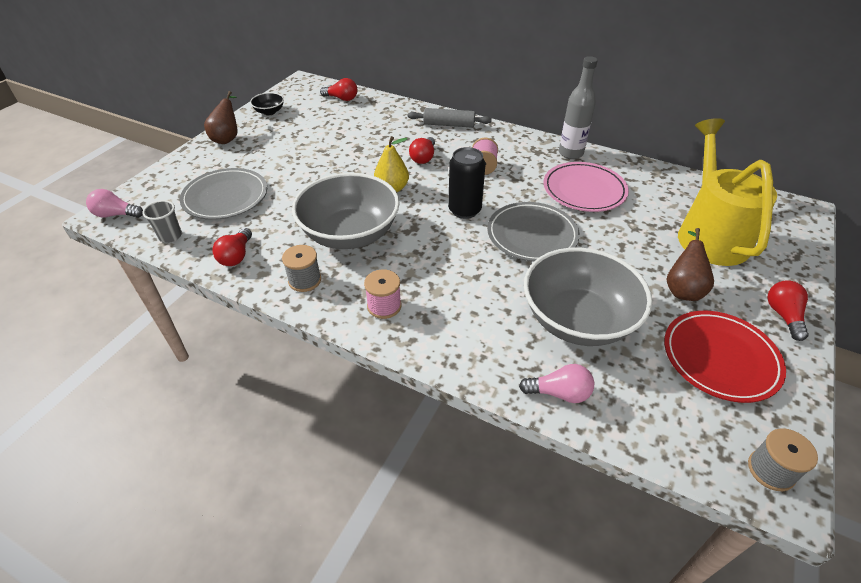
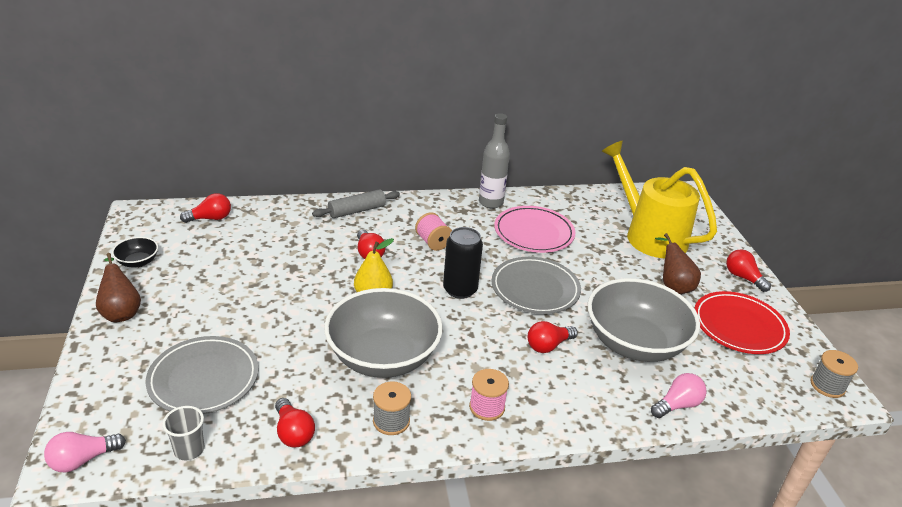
camera: 40 degrees left, 10 degrees down
none -> red light bulb [528,321,578,353]

